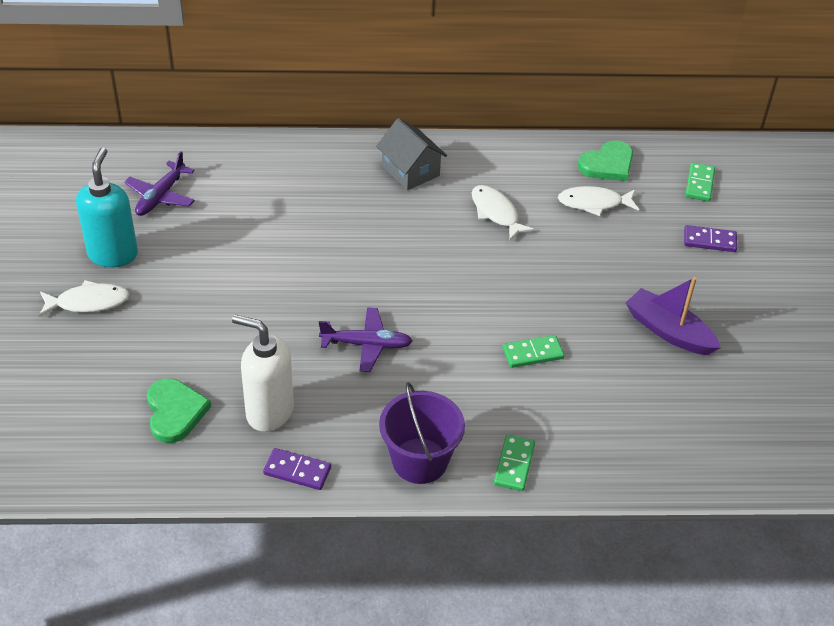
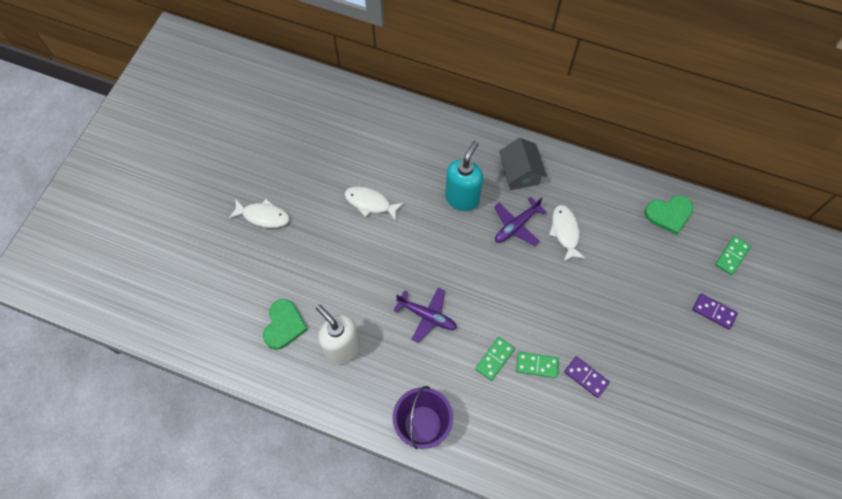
camera: 25 degrees right, 20 degrees up
turquoise soap dispenser [76,148,138,267] -> turquoise soap dispenser moved to [445,141,483,211]
purple plane [124,151,195,216] -> purple plane moved to [494,197,547,246]
purple domino [263,448,331,490] -> purple domino moved to [564,356,610,398]
green domino [494,434,535,491] -> green domino moved to [475,337,515,381]
white fish [558,186,639,216] -> white fish moved to [344,186,404,221]
purple boat [626,277,721,355] -> none

